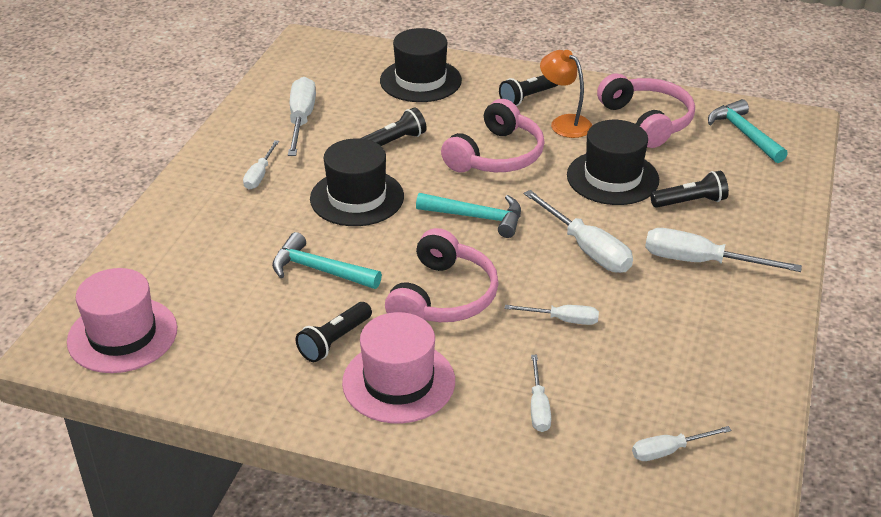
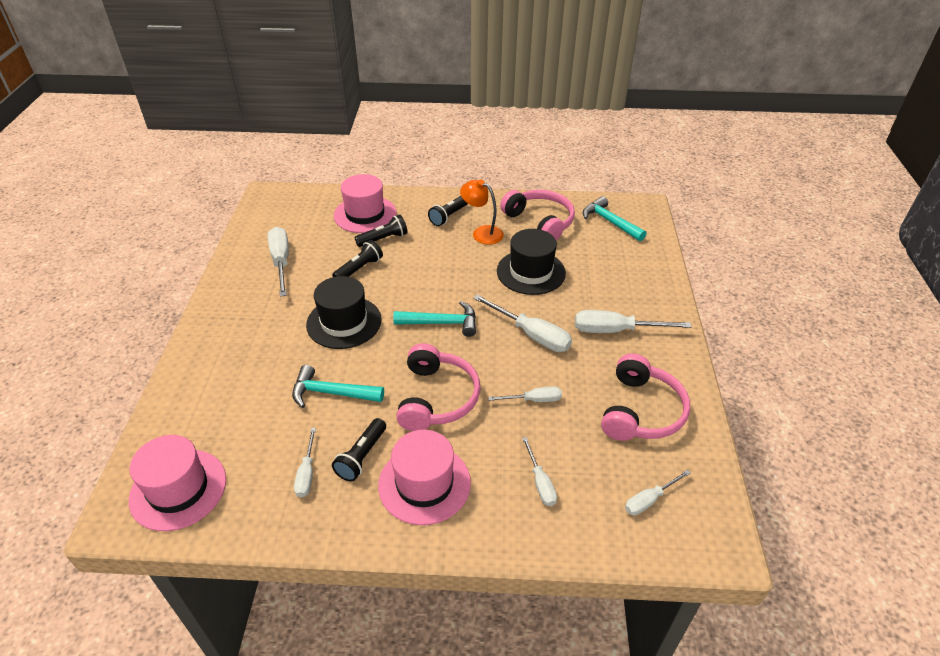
camera: 15 degrees left, 5 degrees up
white screwdriver [243,140,279,189] -> white screwdriver moved to [294,428,316,498]
black hat [380,28,462,102] -> pink hat [334,174,397,233]
pink headphones [441,99,545,172] -> pink headphones moved to [601,353,690,441]
black flashlight [650,171,729,208] -> black flashlight moved to [355,215,408,247]

